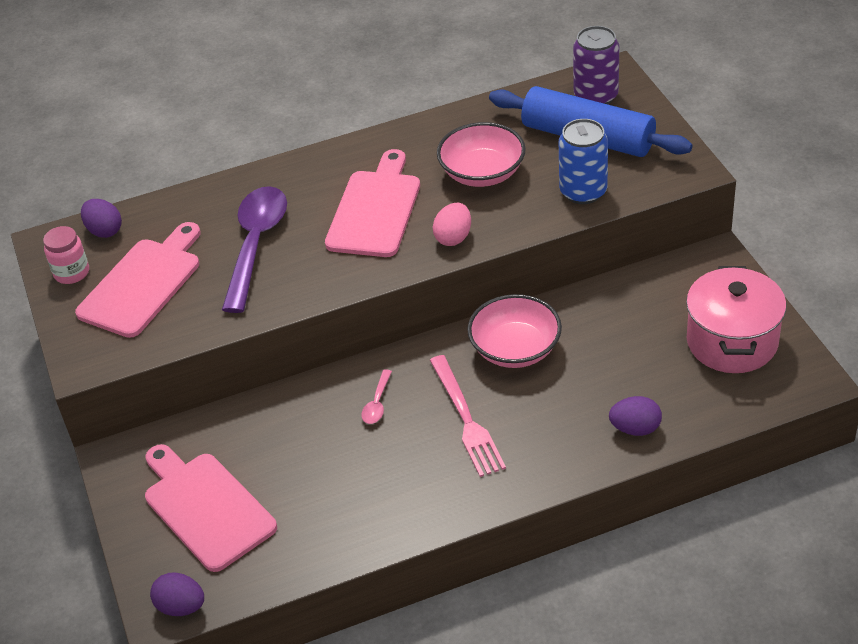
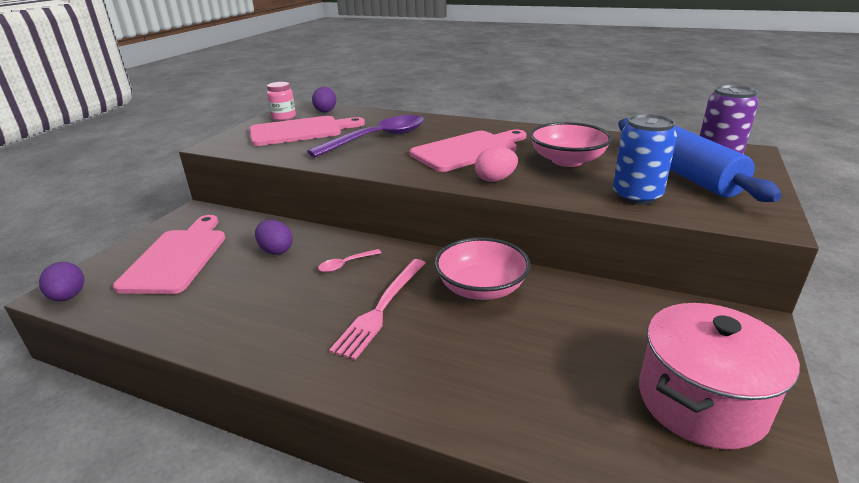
camera: 40 degrees right, 15 degrees down
purple egg [609,396,662,436] -> purple egg moved to [255,220,293,255]

